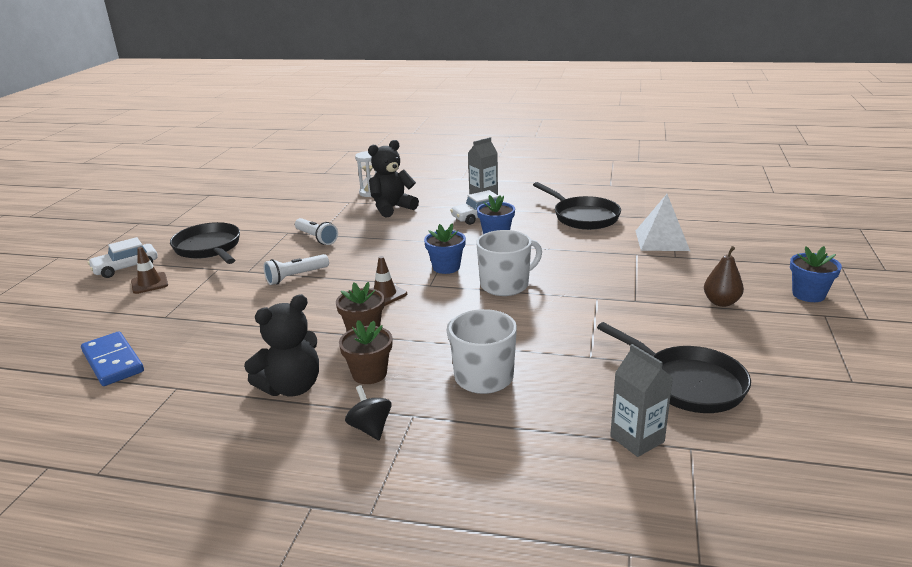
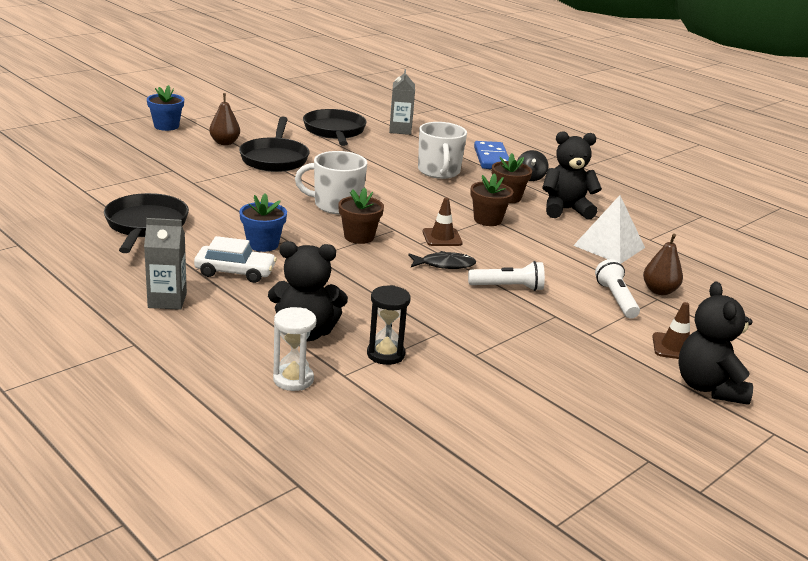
camera: 150 degrees left, 0 degrees up
blue domino [81,331,144,386] -> blue domino moved to [474,141,509,169]
white car [88,237,158,278] -> black teddy bear [678,281,753,405]
black pan [170,222,240,264] -> black pan moved to [239,117,309,172]
white flashlight [295,218,338,245] -> white flashlight moved to [595,259,640,319]
blue flower pot [424,224,466,274] -> brown flower pot [338,188,384,244]
white pyramid [636,194,690,251] -> white pyramid moved to [573,195,645,264]
none -> black hourglass [367,285,411,365]
none -> black fish [408,251,476,269]
none -> brown pear [643,234,683,295]

